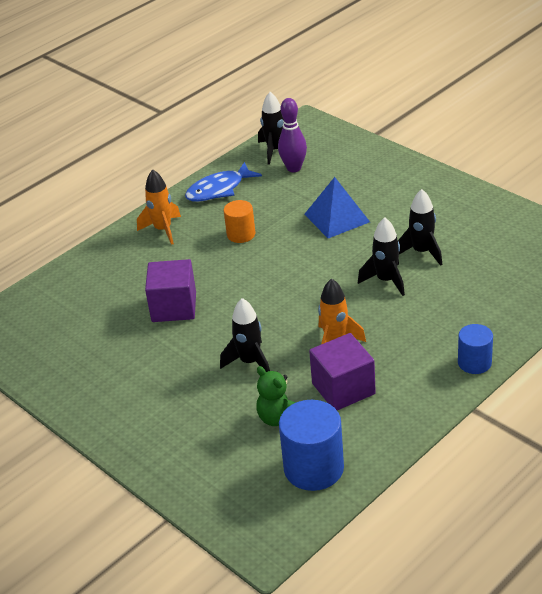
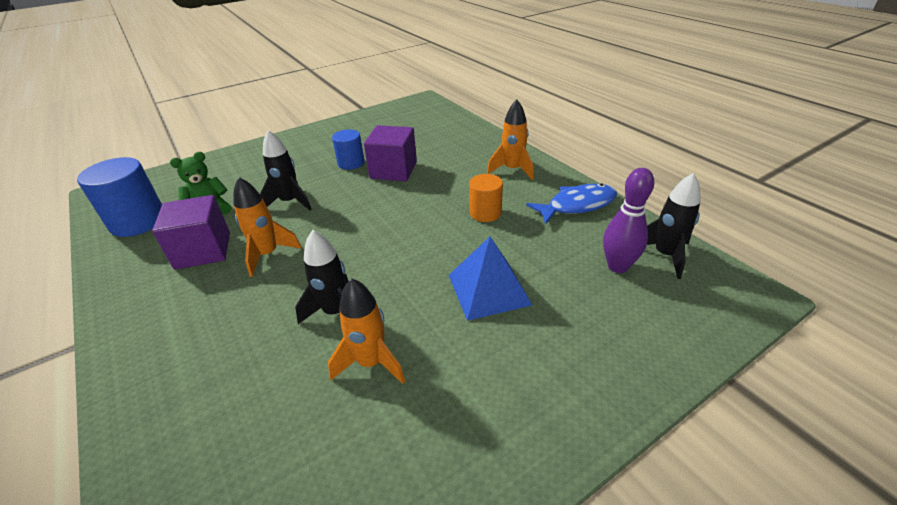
camera: 100 degrees right, 0 degrees up
blue fish [185,162,262,202] -> blue fish turned 90 degrees clockwise [526,183,617,224]
black rocket [398,189,442,266] -> orange rocket [328,278,405,384]
blue cylinder [458,324,493,374] -> blue cylinder moved to [332,129,365,170]

